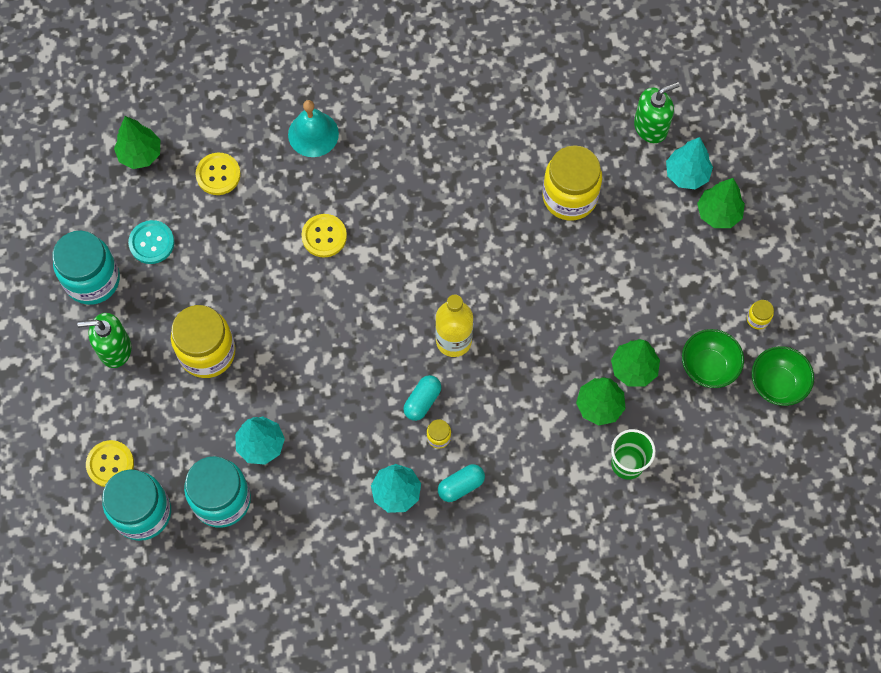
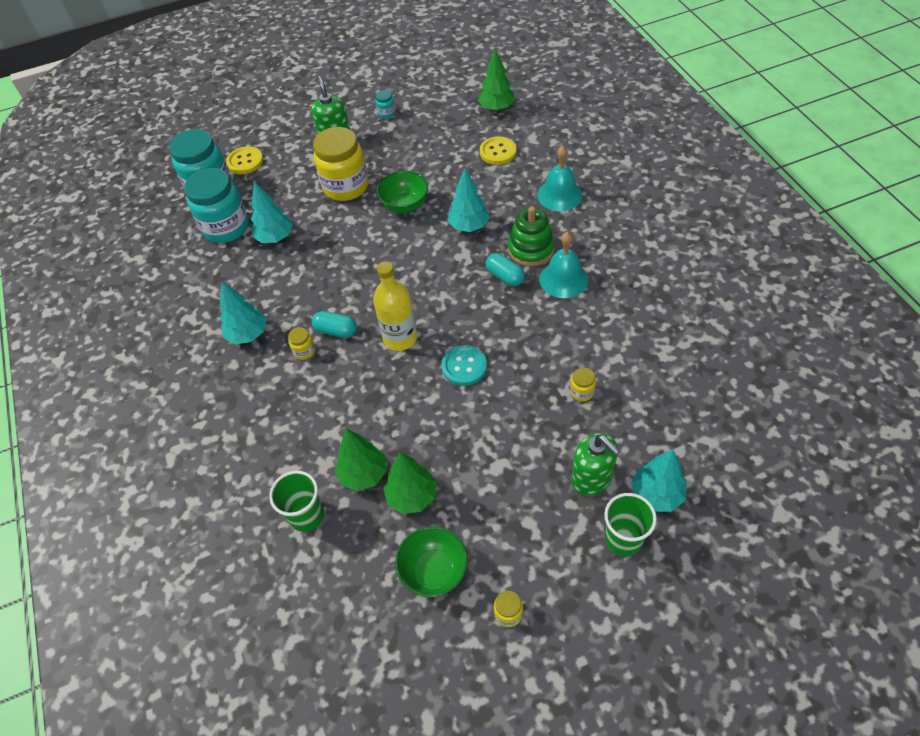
camera: 80 degrees right, 15 degrees down
turquoise jar [52,231,120,305] -> turquoise jar [375,90,395,119], size x0.41
turquoise button [128,220,174,264] -> turquoise button moved to [441,345,487,386]
yellow button [301,214,347,257] -> turquoise tree [448,168,490,232]
turquoise capsule [438,464,485,502] -> turquoise capsule moved to [486,253,525,286]
yellow jar [542,145,602,221] -> yellow jar [570,367,596,402], size x0.41
green soap dispenser [634,82,679,143] -> green soap dispenser moved to [571,433,620,496]
green tree [697,178,745,228] -> green cup [604,493,657,556]
green bowl [752,346,814,406] -> green bowl moved to [376,171,428,214]
none -> green stacking toy [508,206,555,266]
none -> turquoise bell [539,232,588,298]

